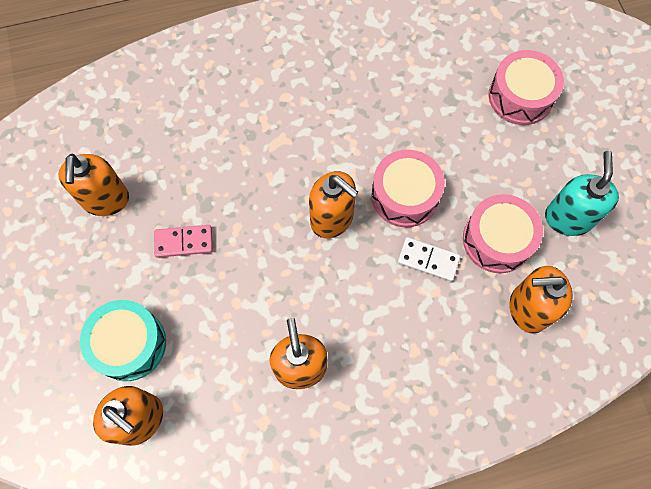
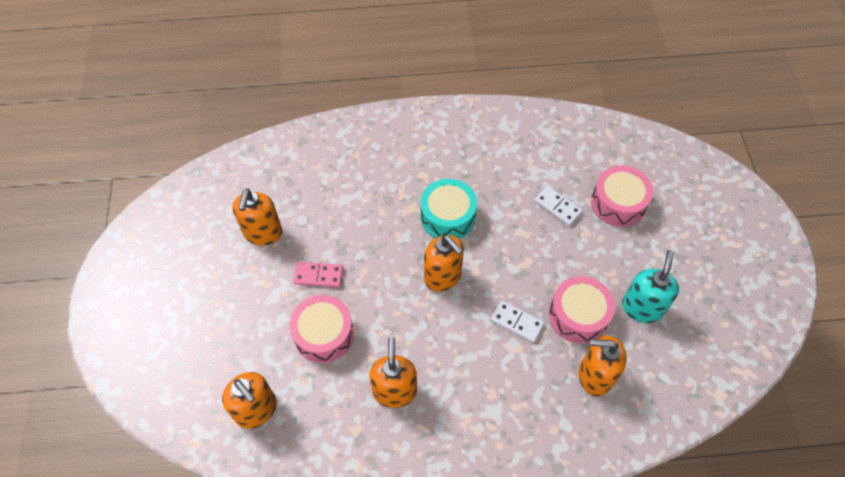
camera: 10 degrees right, 10 degrees down
turquoise drum [80,300,166,381] -> turquoise drum moved to [421,179,477,239]
pink drum [371,150,445,227] -> pink drum moved to [290,295,354,363]
none -> white domino [534,186,583,226]

